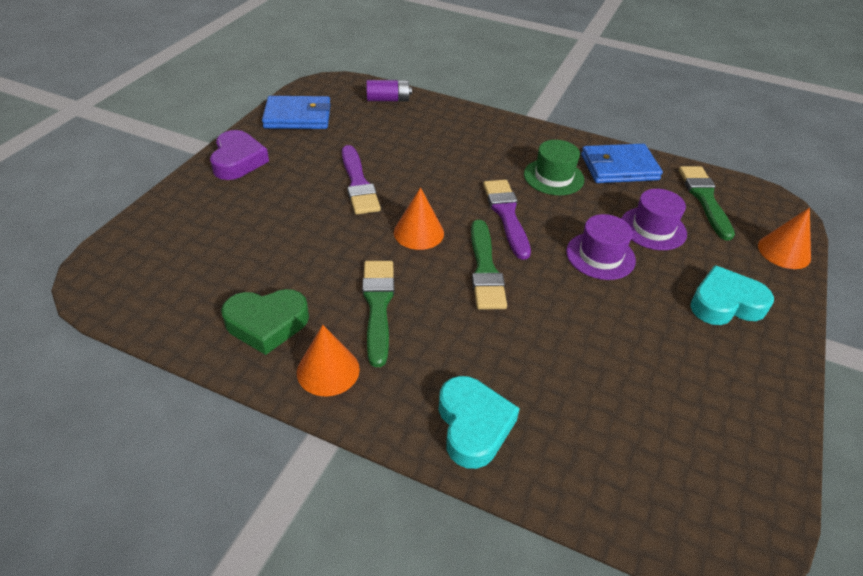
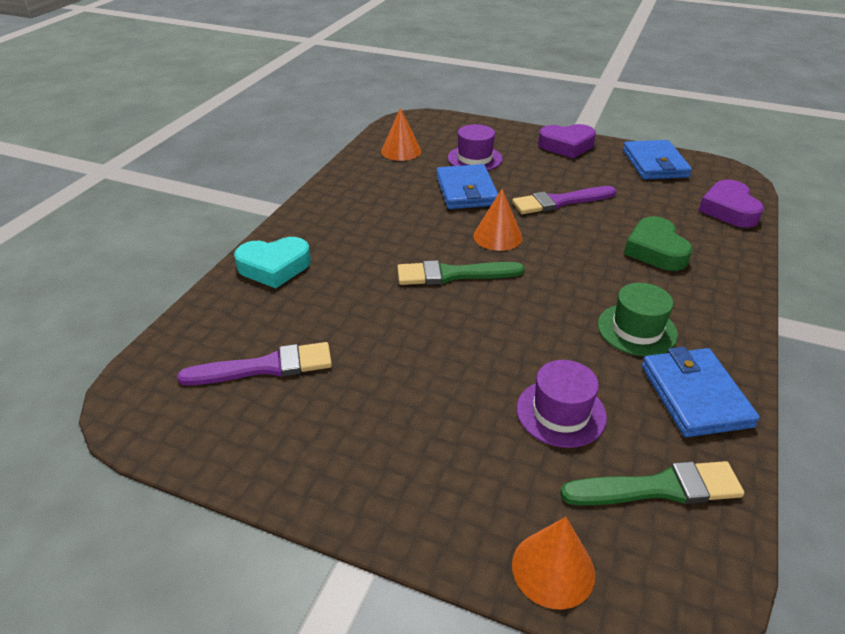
camera: 90 degrees right, 5 degrees down
green heart [221,289,309,355] -> green heart moved to [624,217,693,271]
orange cone [297,325,360,397] -> orange cone moved to [381,108,421,161]
green brush [362,261,394,367] -> none
purple battery [366,80,412,101] -> purple heart [699,179,764,228]
purple brush [483,180,531,260] -> purple brush moved to [177,342,332,385]
purple hat [566,214,636,280] -> purple hat moved to [448,124,503,171]
turquoise heart [690,265,774,325] -> none
none -> blue wallet [436,164,498,209]

